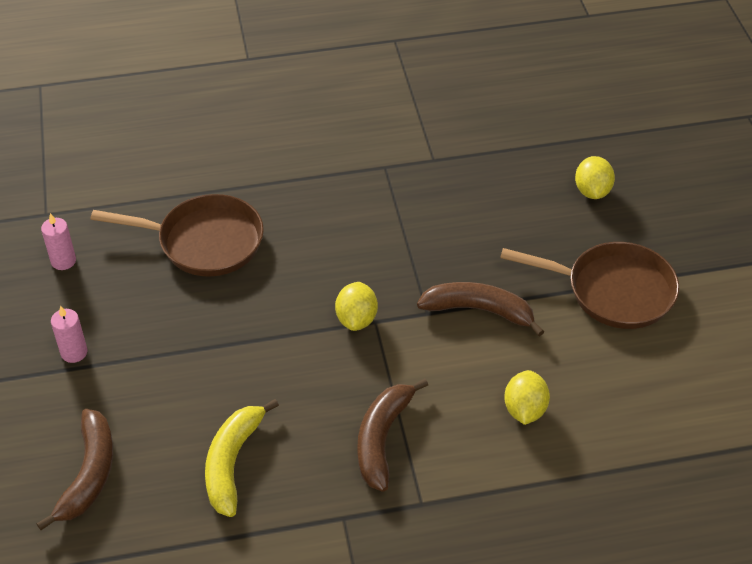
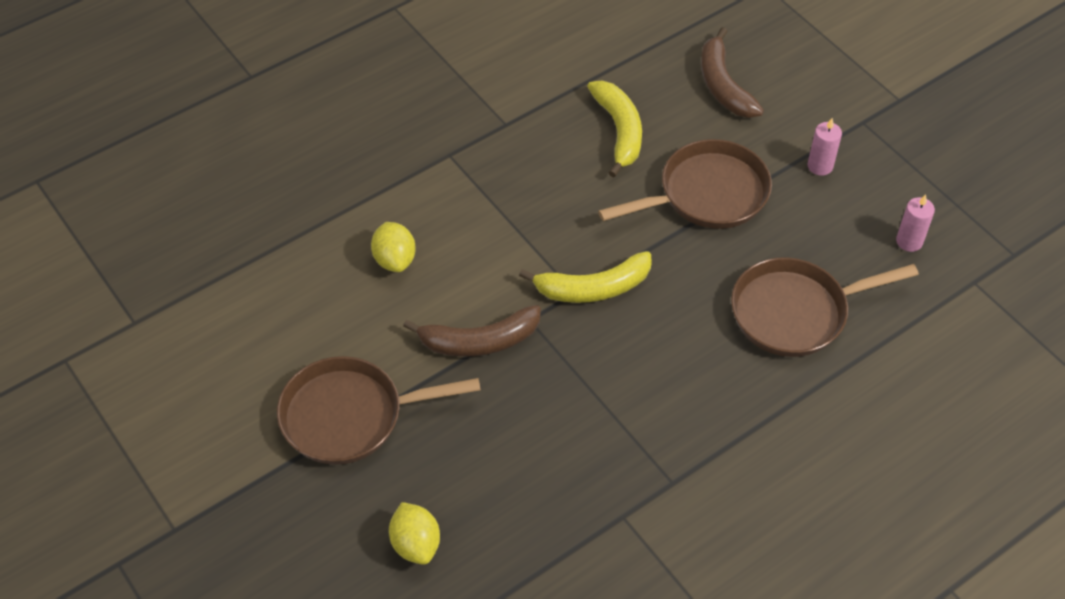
camera: 155 degrees right, 5 degrees up
yellow lemon [335,282,378,331] -> yellow banana [519,251,652,303]
brown banana [357,379,428,492] -> none
none -> brown pan [598,139,772,229]

